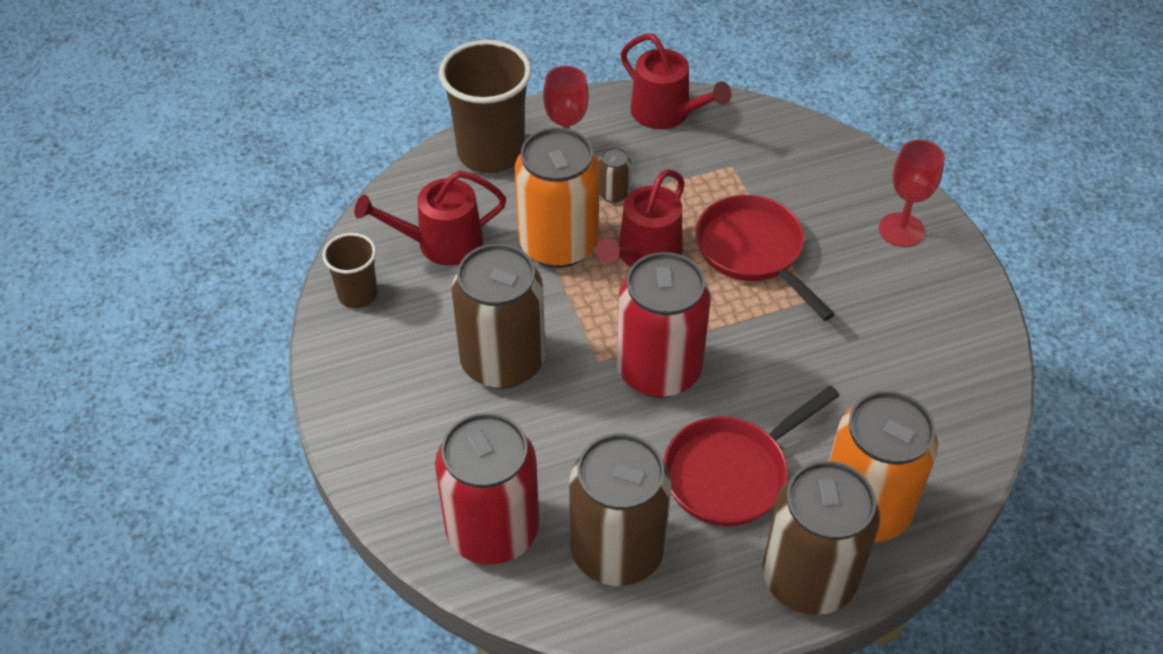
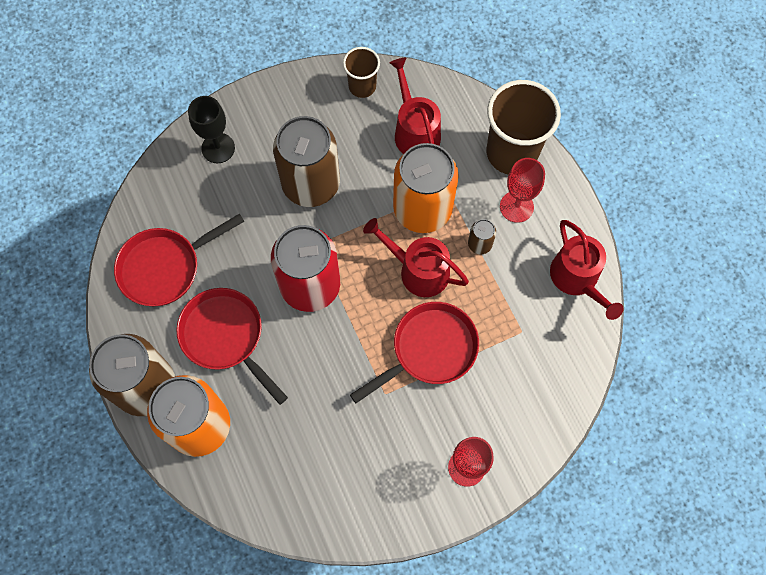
camera: 85 degrees right, 20 degrees up
red can [435,412,539,565] -> none
brown can [569,433,671,586] -> red pan [114,213,245,306]
red watering can [621,34,731,129] -> red watering can turned 60 degrees counterclockwise [550,220,624,320]
none -> black goblet [188,96,235,163]

